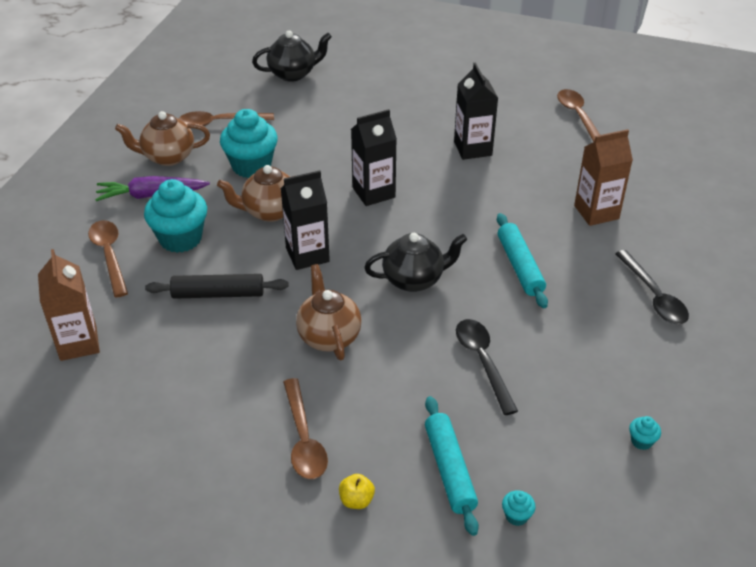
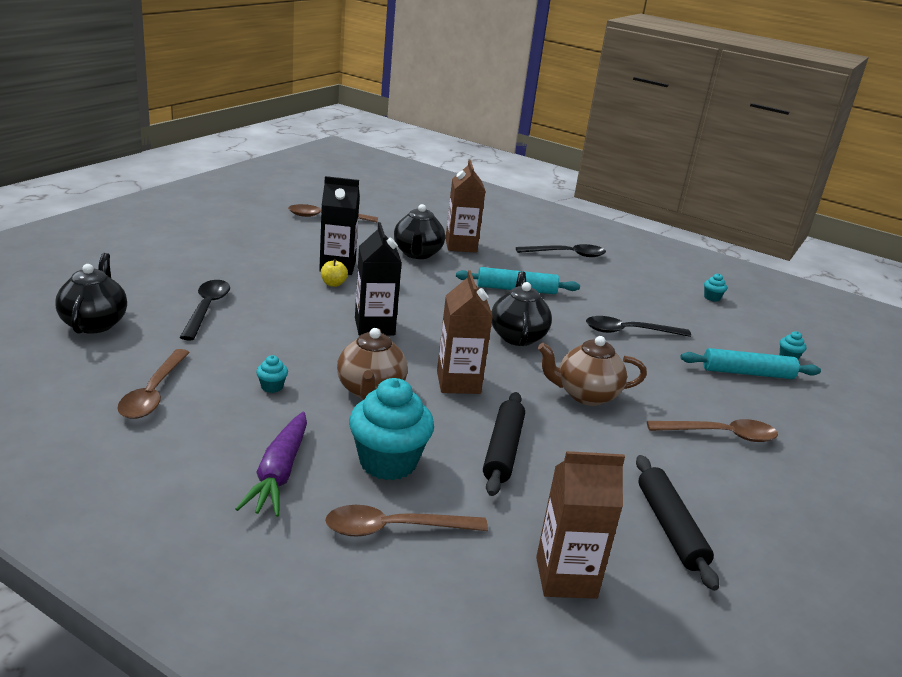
camera: 80 degrees left, 15 degrees down
brown teapot [115,111,210,166] -> none
turquoise cupcake [220,109,278,178] -> turquoise cupcake [256,355,288,393], size x0.41
black carton [281,170,330,270] -> brown carton [437,270,493,394]
yellow apple [339,474,375,509] -> yellow apple moved to [321,259,348,287]
none -> black spoon [179,280,230,341]
none -> black teapot [394,204,445,259]
none -> black rolling pin [636,455,719,591]

